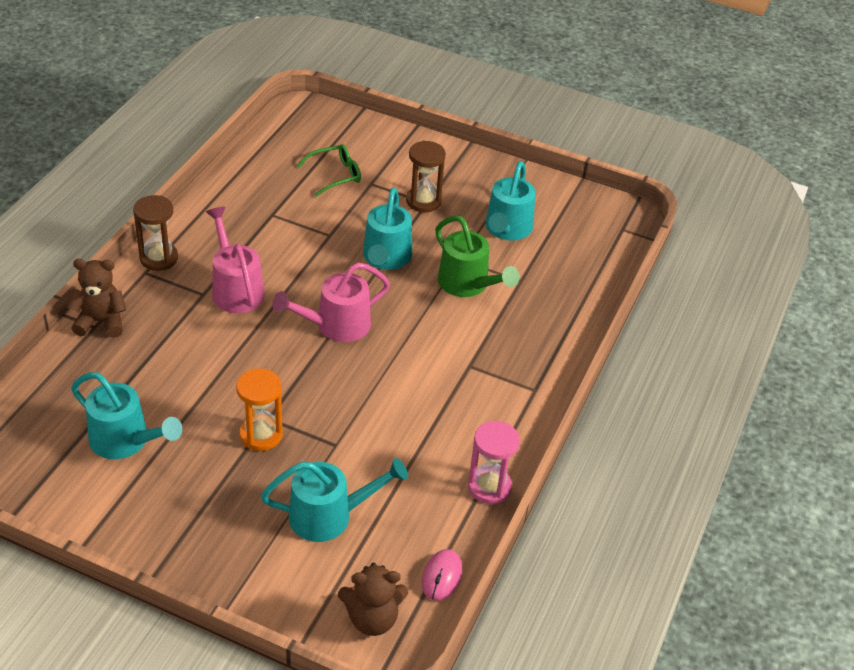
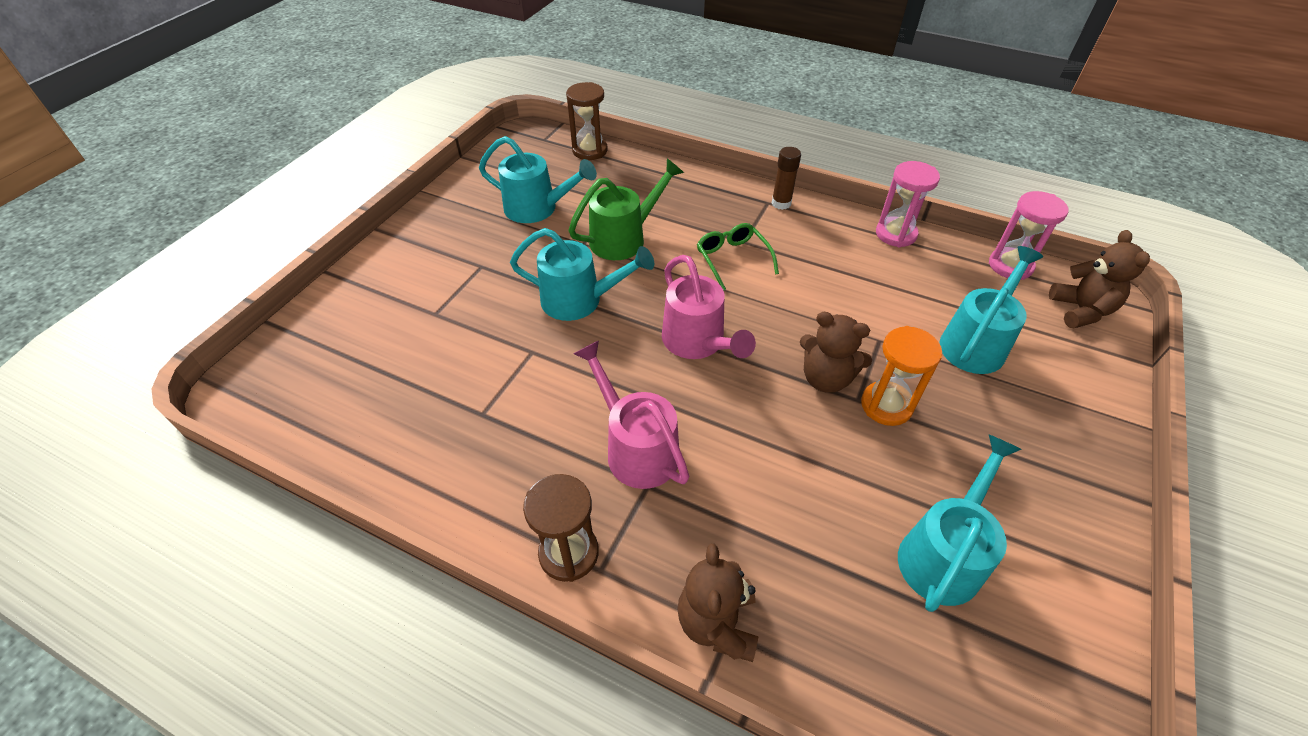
camera: 85 degrees left, 5 degrees up
pink watering can [206,207,264,313] -> pink watering can turned 75 degrees clockwise [574,341,689,489]
turquoise watering can [261,458,408,542] -> turquoise watering can turned 45 degrees clockwise [939,246,1043,374]
green glasses [297,144,361,197] -> green glasses moved to [697,223,779,291]
brown hourglass [406,141,446,212] -> brown hourglass moved to [566,82,608,160]
pink mouse [422,549,462,601] -> pink hourglass [989,191,1068,280]
none -> brown glue stick [772,147,801,210]
none -> brown teddy bear [800,312,872,393]

